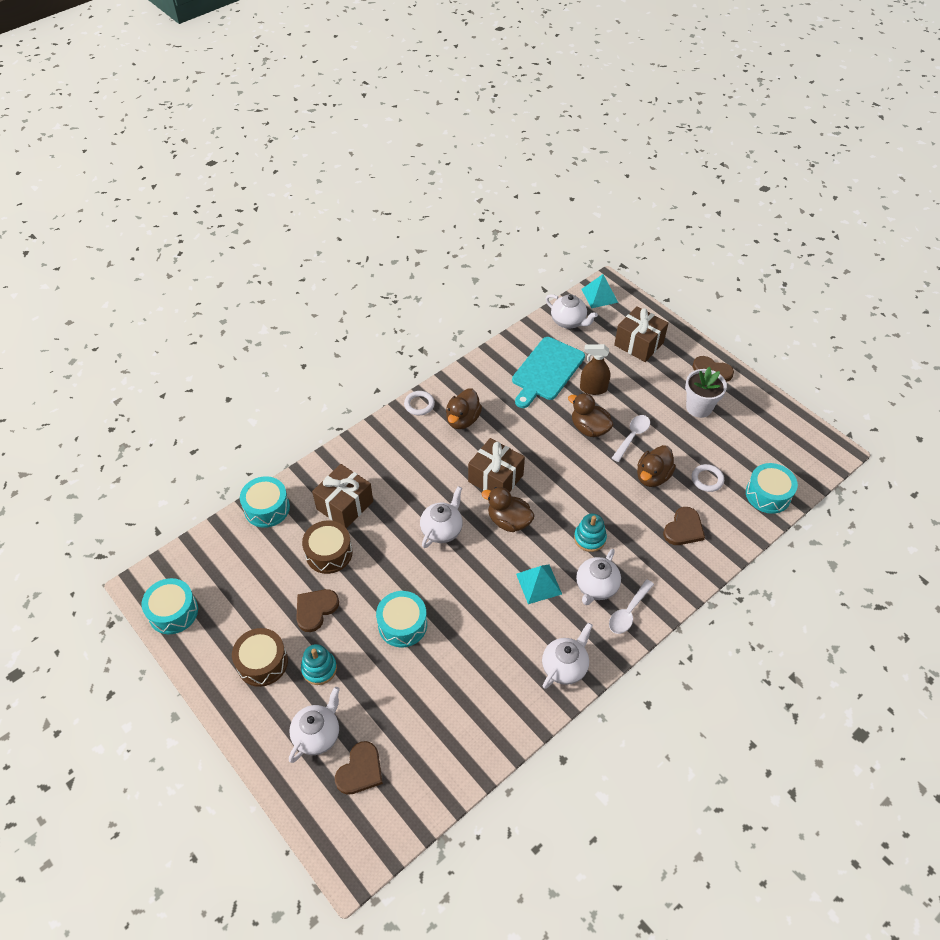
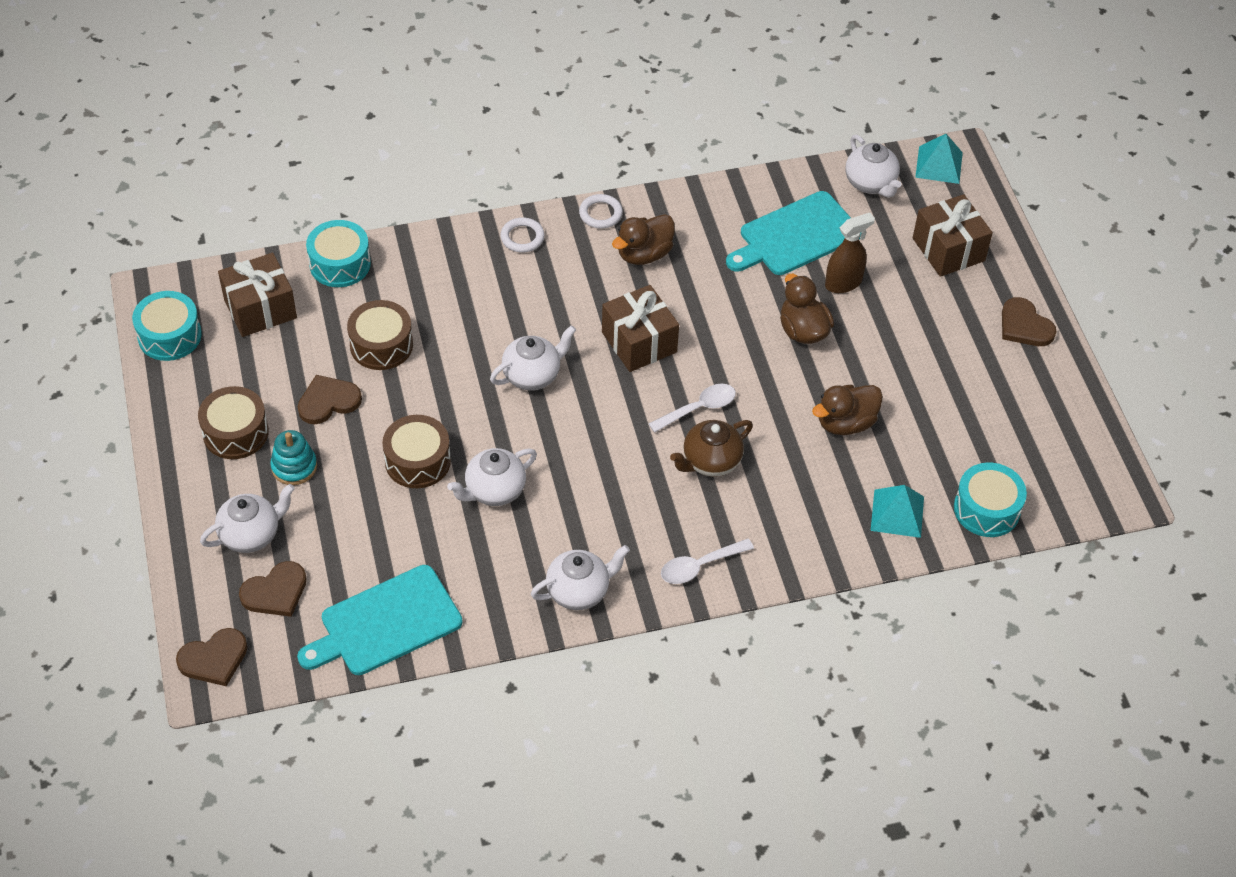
camera: 25 degrees right, 0 degrees up
brown gift [312,464,373,529] -> brown gift moved to [218,253,297,337]
turquoise drum [376,591,427,647] -> brown drum [382,415,451,488]
brown duck [481,487,535,532] -> none
turquoise pyramid [516,564,562,604] -> turquoise pyramid moved to [871,485,924,538]
turquoise stacking toy [574,514,607,552] -> brown teapot [670,420,753,477]
white teapot [576,549,621,605] -> white teapot moved to [447,448,537,506]
brown spray bottle [580,344,610,395] -> brown spray bottle turned 120 degrees clockwise [825,213,875,293]
white spoon [612,415,650,462] -> white spoon moved to [648,384,736,433]
brown heart [663,507,705,545] -> brown heart moved to [176,628,248,686]
white flower pot [685,367,727,418] -> none
white ring [692,464,724,492] -> white ring moved to [500,218,545,253]
none -> turquoise cutting board [297,565,463,675]

